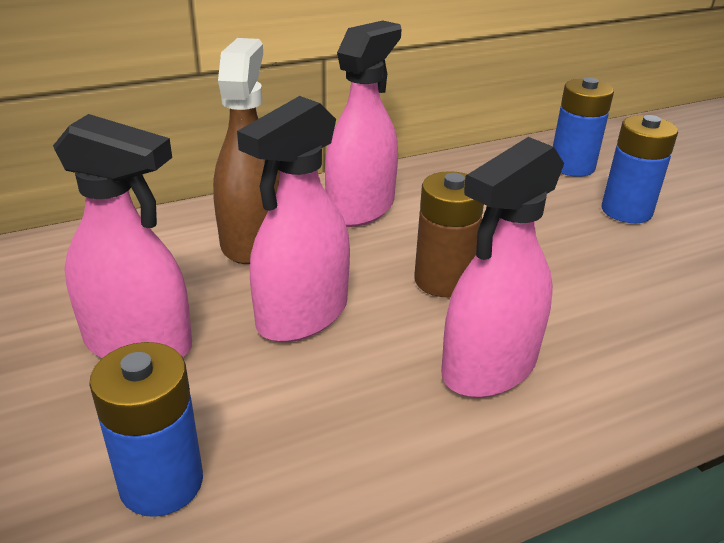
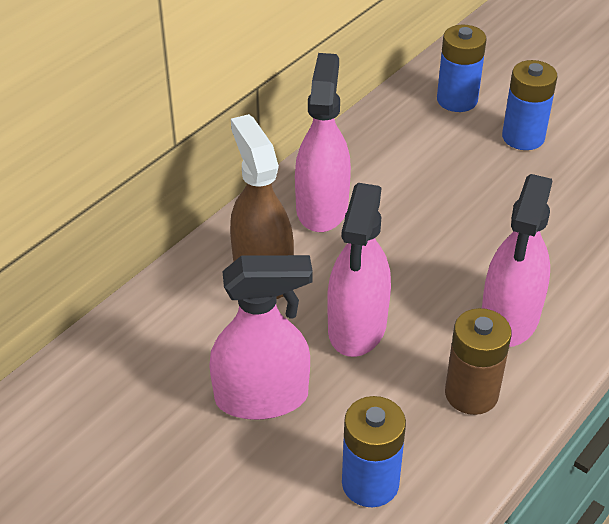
camera: 25 degrees left, 10 degrees up
brown battery [414,171,484,297] -> brown battery moved to [445,308,512,415]

